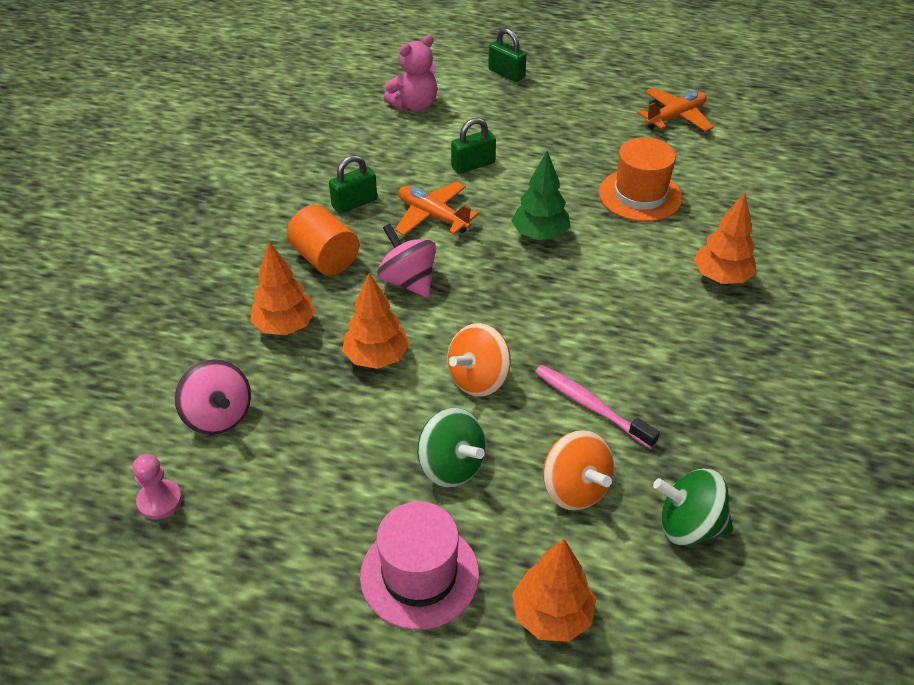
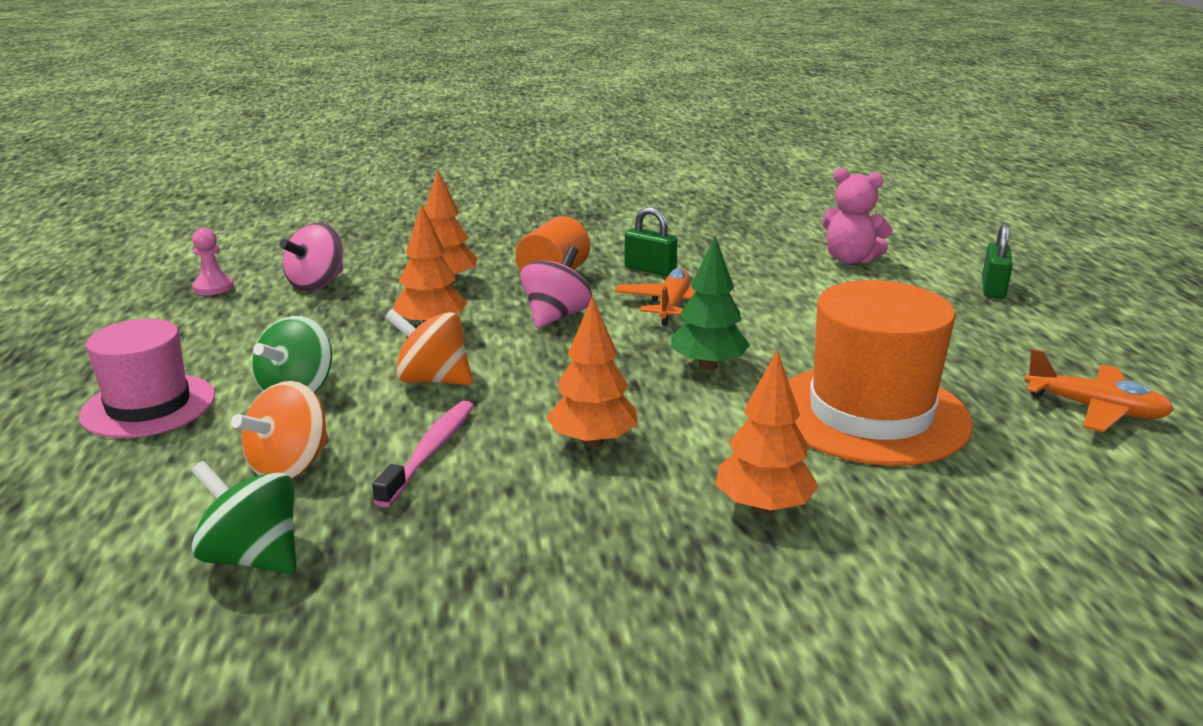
camera: 65 degrees right, 20 degrees down
green padlock [451,118,496,174] -> none
orange tree [512,539,596,642] -> orange tree moved to [546,296,637,448]
orange hat [599,137,682,222] -> orange hat [788,280,973,466], size x1.51
green spinning top [653,469,733,546] -> green spinning top turned 45 degrees counterclockwise [191,461,296,574]

